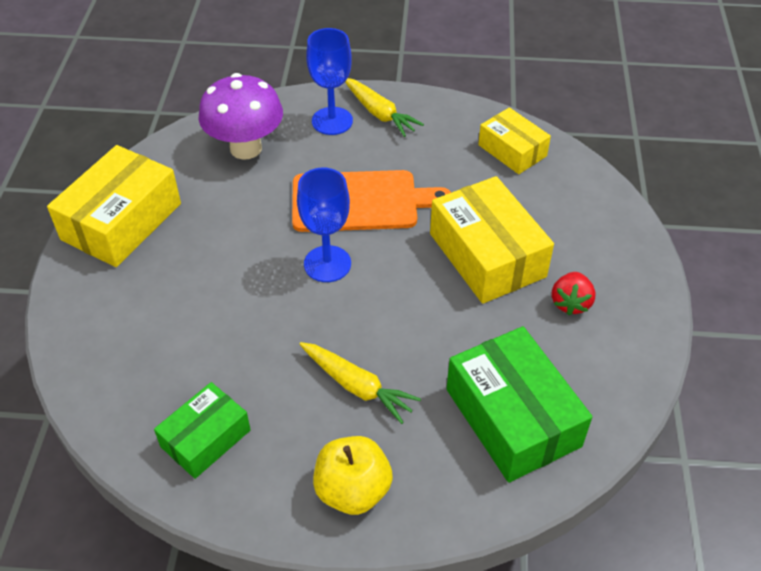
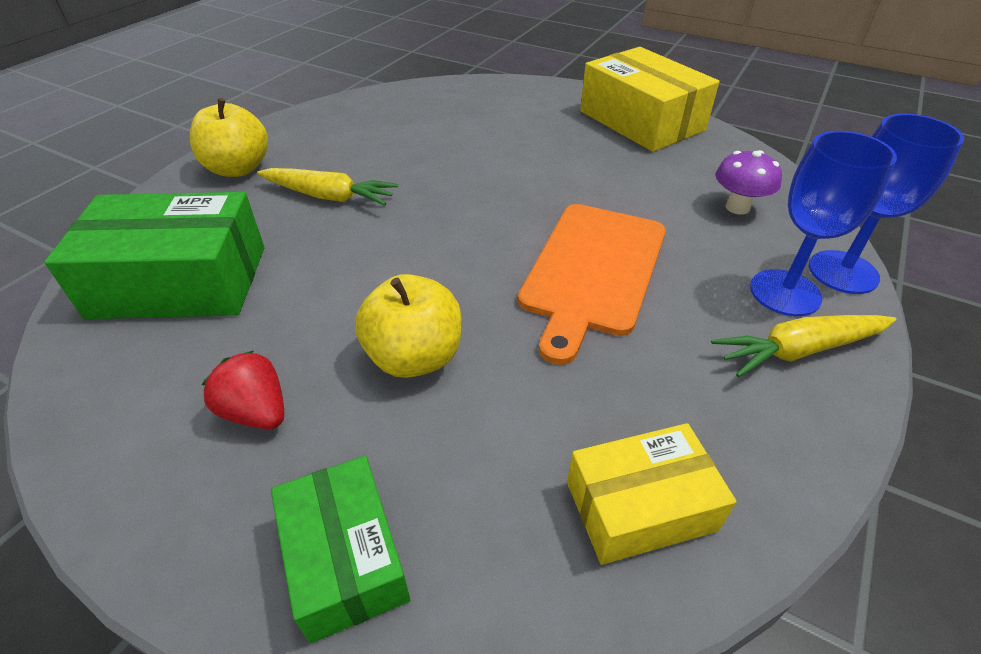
camera: 115 degrees right, 5 degrees down
green box [154,382,251,479] -> green box moved to [271,456,410,643]
purple mushroom [199,73,283,160] -> purple mushroom [715,150,782,215], size x0.55
blue goblet [297,168,351,282] -> blue goblet moved to [809,114,964,294]
yellow carrot [299,342,421,424] -> yellow carrot turned 135 degrees counterclockwise [257,168,398,206]
yellow box [430,176,554,304] -> yellow apple [355,274,461,378]

